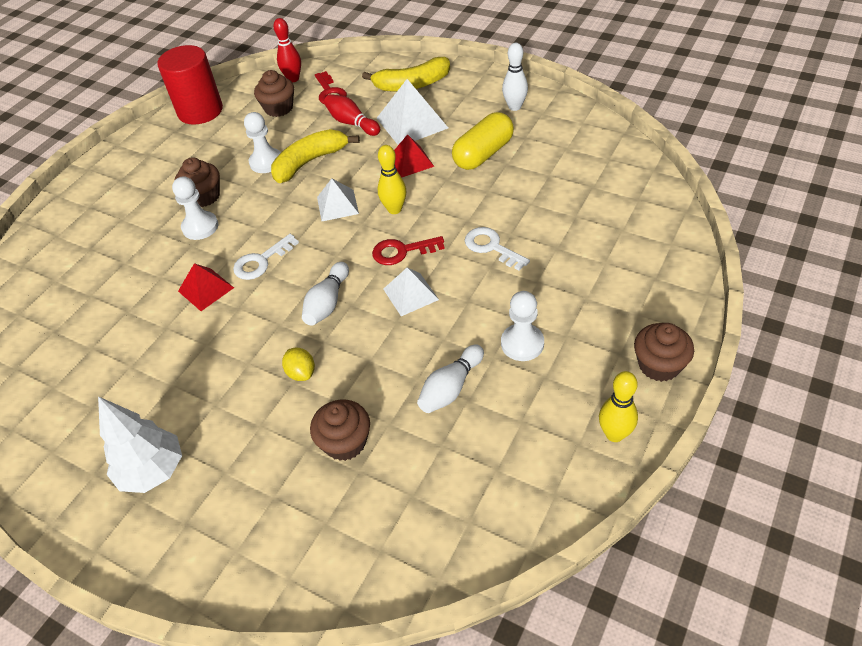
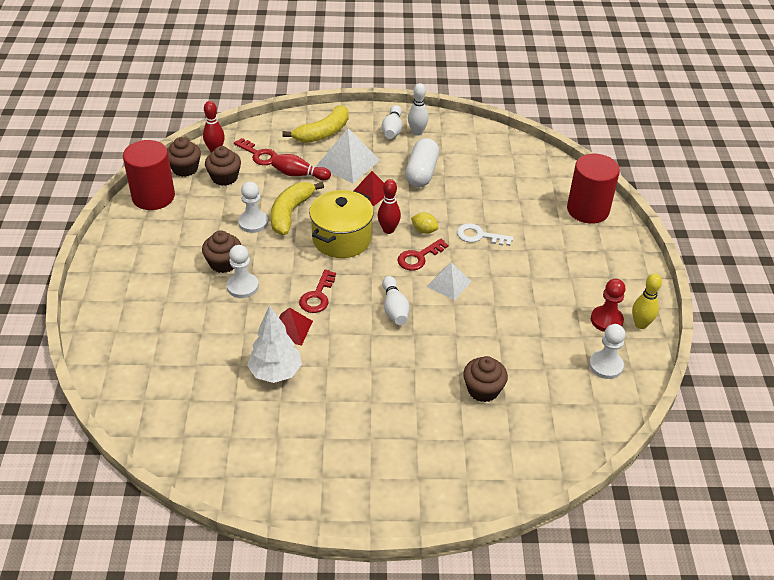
camera: 35 degrees left, 5 degrees down
white tree [98,396,182,493] -> white tree moved to [247,305,302,383]
white key [233,234,299,280] -> red key [299,270,336,313]
yellow lemon [282,348,315,381] -> yellow lemon moved to [411,212,439,234]
white pyramid [317,178,359,221] -> yellow pot [309,190,374,258]
yellow bowling pin [377,145,406,214] -> red bowling pin [378,179,401,234]
white bowling pin [417,345,484,413] -> white bowling pin moved to [382,105,402,139]
yellow capsule [452,112,514,170] -> white capsule [405,138,439,187]
white pawn [501,291,544,361] -> white pawn moved to [589,324,625,379]
brown cupcake [634,323,694,382] -> brown cupcake moved to [167,137,201,177]
none -> red cylinder [567,154,620,224]
none -> red pawn [591,279,626,332]

